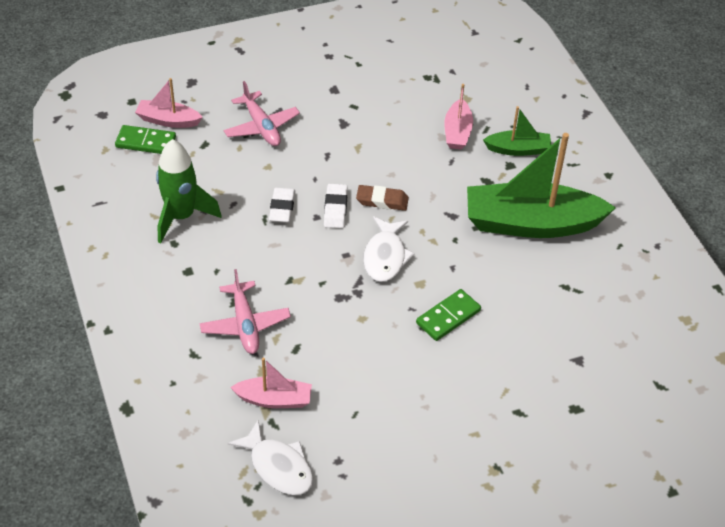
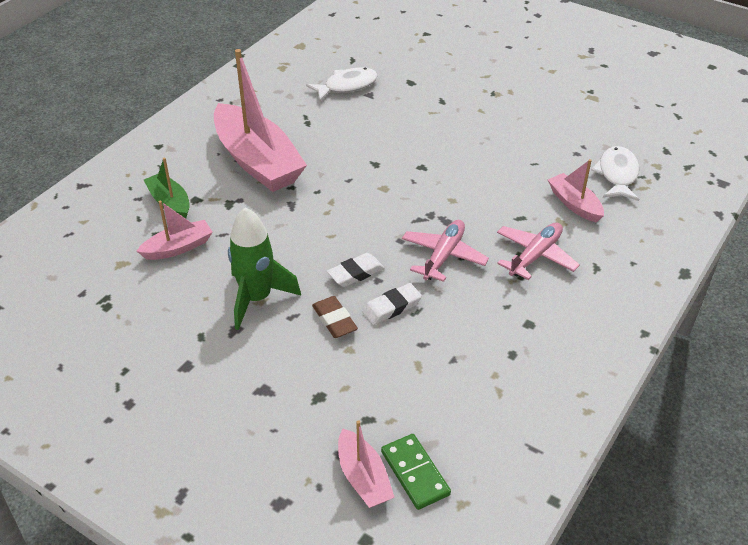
camera: 125 degrees left, 5 degrees down
green rocket [156,139,221,244] -> green rocket moved to [228,207,301,330]
pink plane [224,81,300,146] -> pink plane moved to [402,220,489,282]
brown eraser [356,185,409,211] -> brown eraser moved to [312,296,358,338]
white fish [363,217,415,282] -> white fish moved to [306,67,378,101]
green domino [416,289,481,341] -> none
green boat [467,133,616,238] -> pink boat [214,49,307,192]

